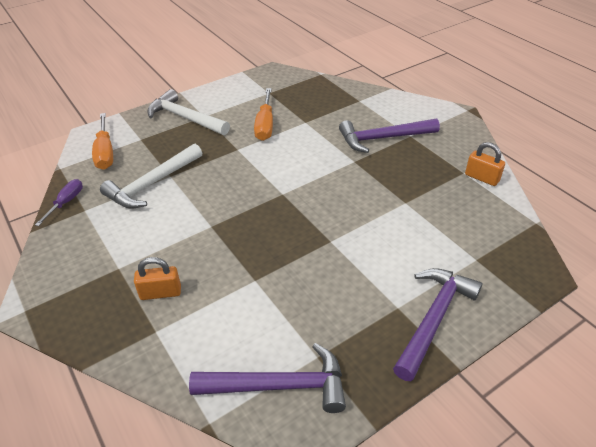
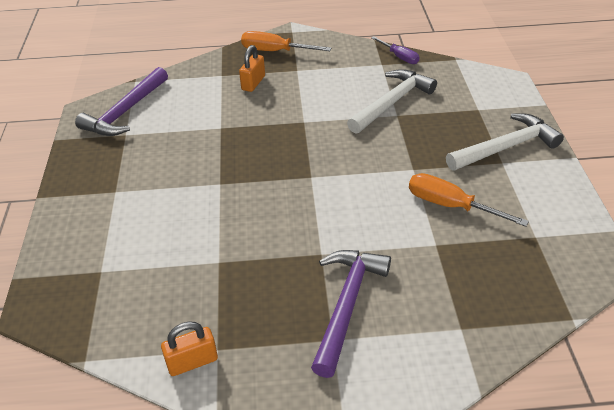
camera: 120 degrees right, 0 degrees up
orange screwdriver [92,113,113,170] -> orange screwdriver moved to [241,31,331,51]
white hammer [100,144,202,209] -> white hammer turned 60 degrees clockwise [347,69,437,134]
purple hammer [393,268,483,381] -> none

